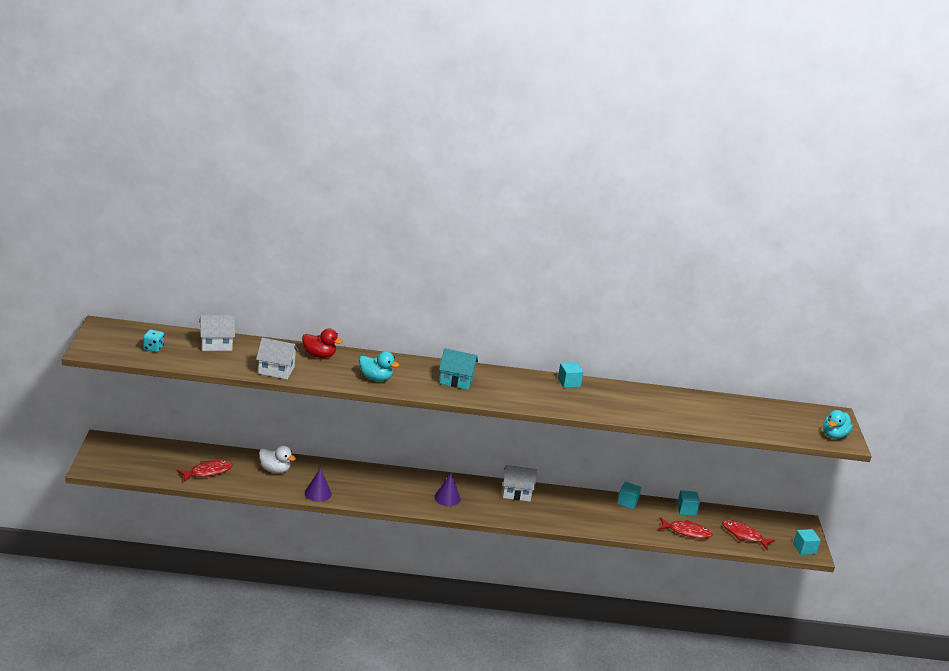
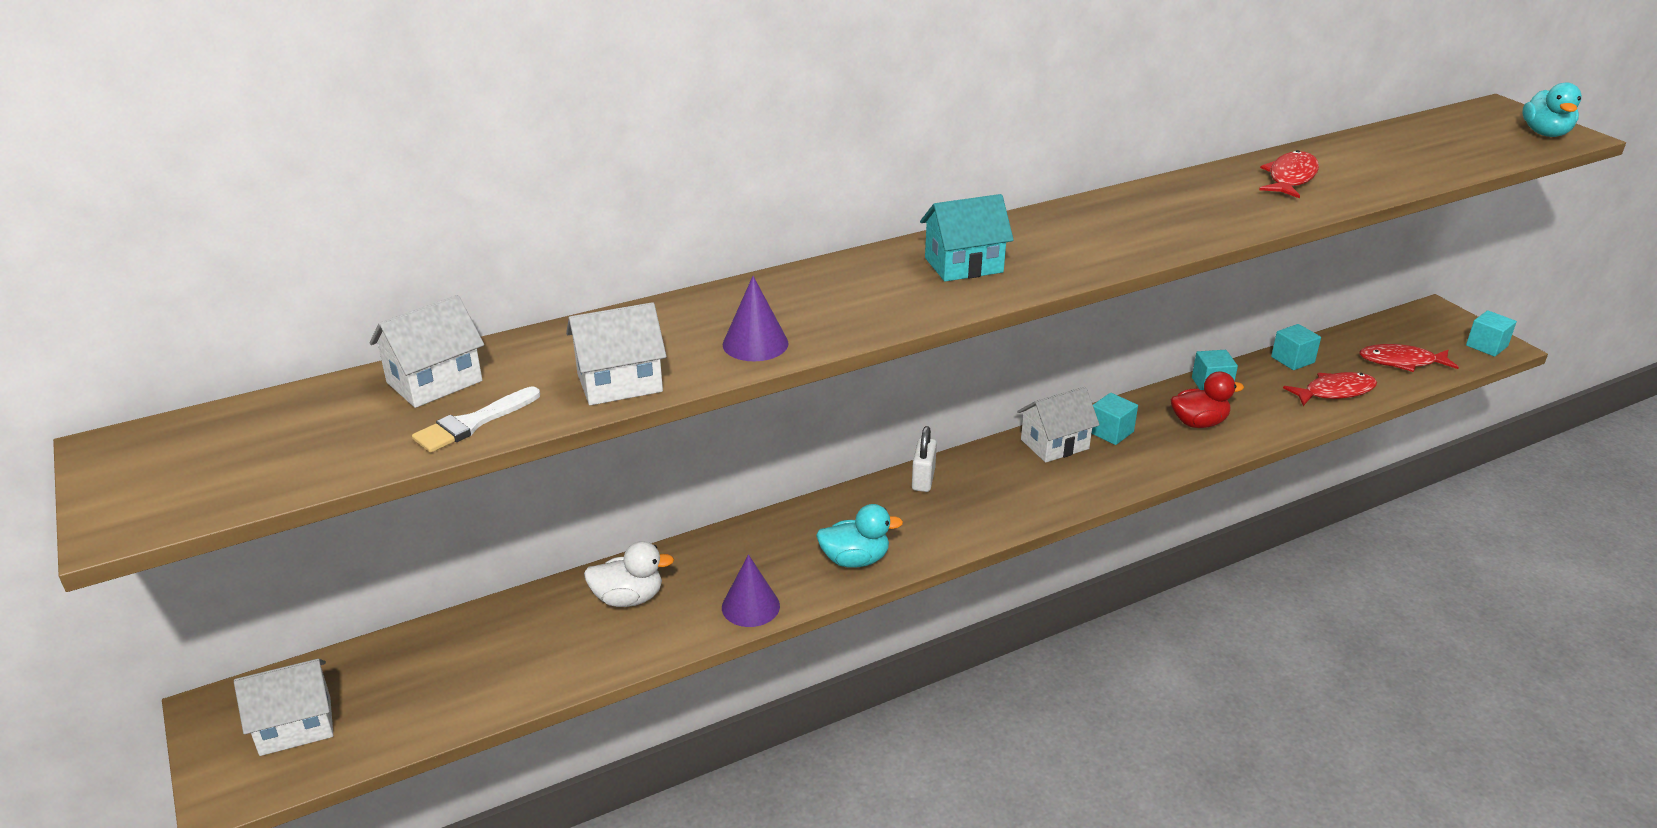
camera: 25 degrees left, 5 degrees up
turquoise dice [143,329,164,352] -> none
red fish [177,460,233,482] -> red fish moved to [1259,150,1319,198]
red duck [302,329,343,358] -> red duck moved to [1171,371,1244,428]
turquoise duck [359,351,399,381] -> turquoise duck moved to [816,504,903,568]
purple cone [434,474,461,506] -> purple cone moved to [723,276,789,361]
turquoise cube [558,362,583,388] -> turquoise cube moved to [1092,393,1138,445]
none -> white house [234,659,333,756]
none -> white brush [412,387,540,453]
none -> white padlock [912,426,937,492]

